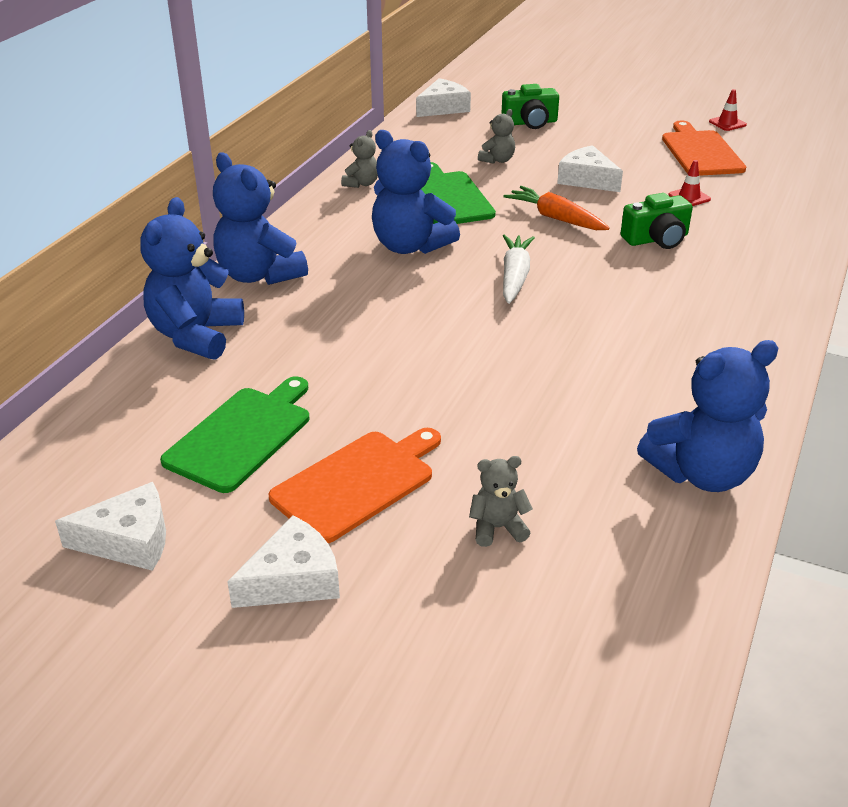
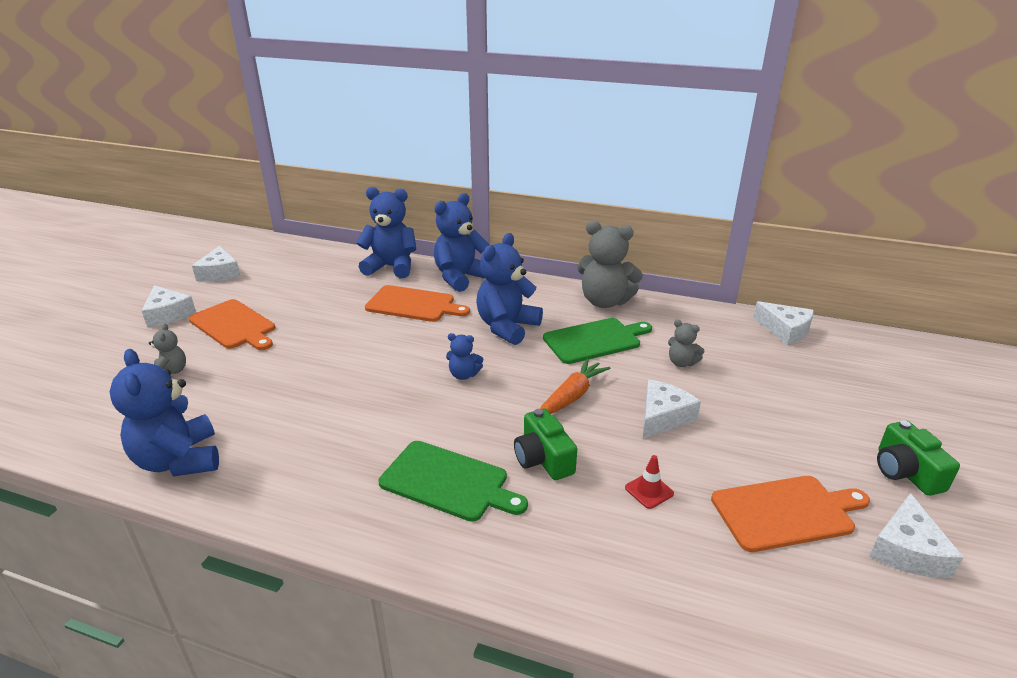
camera: 85 degrees right, 5 degrees down
green cutting board [160,376,309,493] -> green cutting board moved to [378,441,528,522]
grey teddy bear [341,130,378,188] -> grey teddy bear [577,221,643,308], size x2.03
green camera [501,84,559,129] -> green camera moved to [877,420,960,496]
white carrot [503,234,535,304] -> blue teddy bear [446,333,483,380]
red traffic cone [709,89,747,131] -> white cheese [869,493,964,578]
none -> orange cutting board [365,285,470,322]

